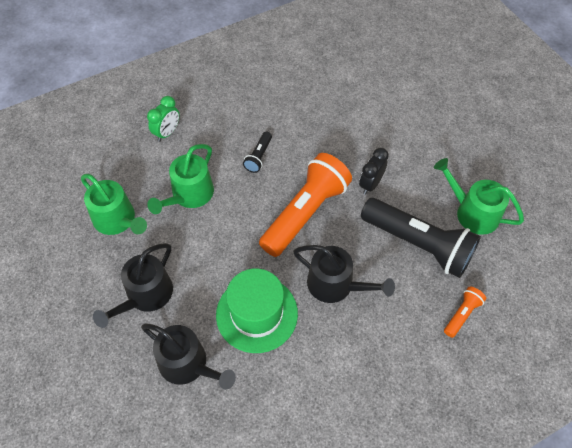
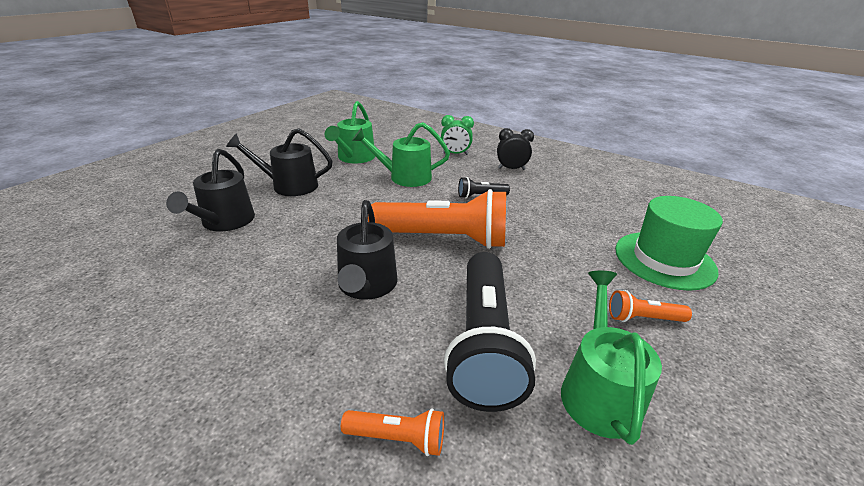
camera: 60 degrees right, 25 degrees down
green hat [216,268,298,353] -> green hat moved to [615,196,723,291]
black clock [359,148,389,195] -> black clock moved to [497,128,534,170]
none -> orange flashlight [609,290,692,322]

